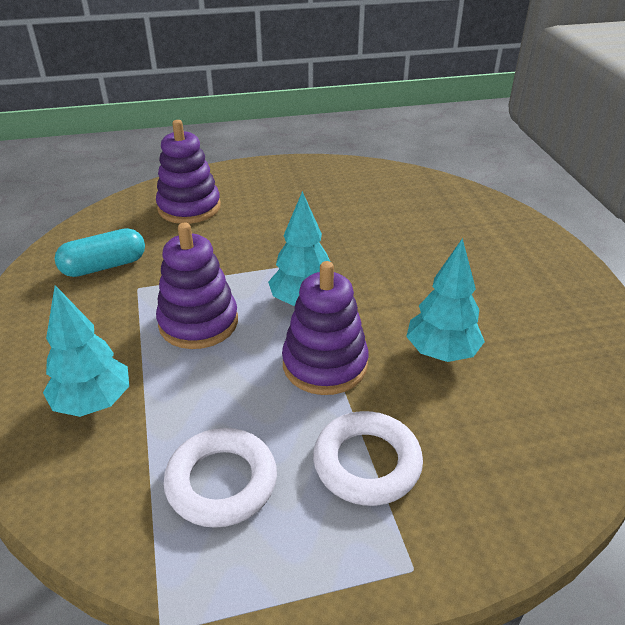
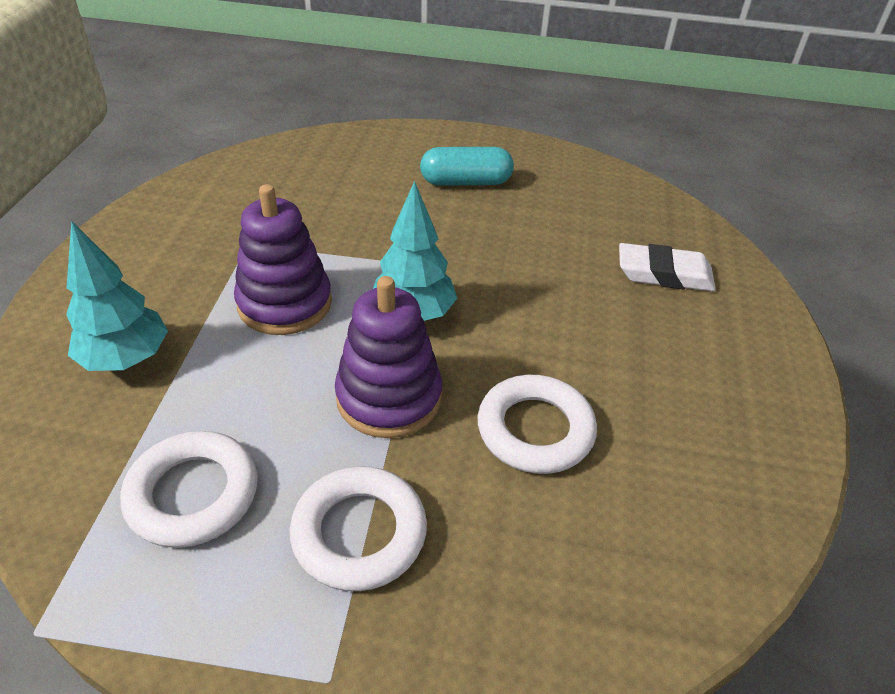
camera: 20 degrees right, 5 degrees up
turquoise capsule [55,228,145,277] -> turquoise capsule moved to [420,147,514,186]
purple stacking toy [156,120,221,224] -> none
turquoise tree [406,238,485,362] -> white ring [477,375,597,474]
none -> white eraser [619,243,716,291]

